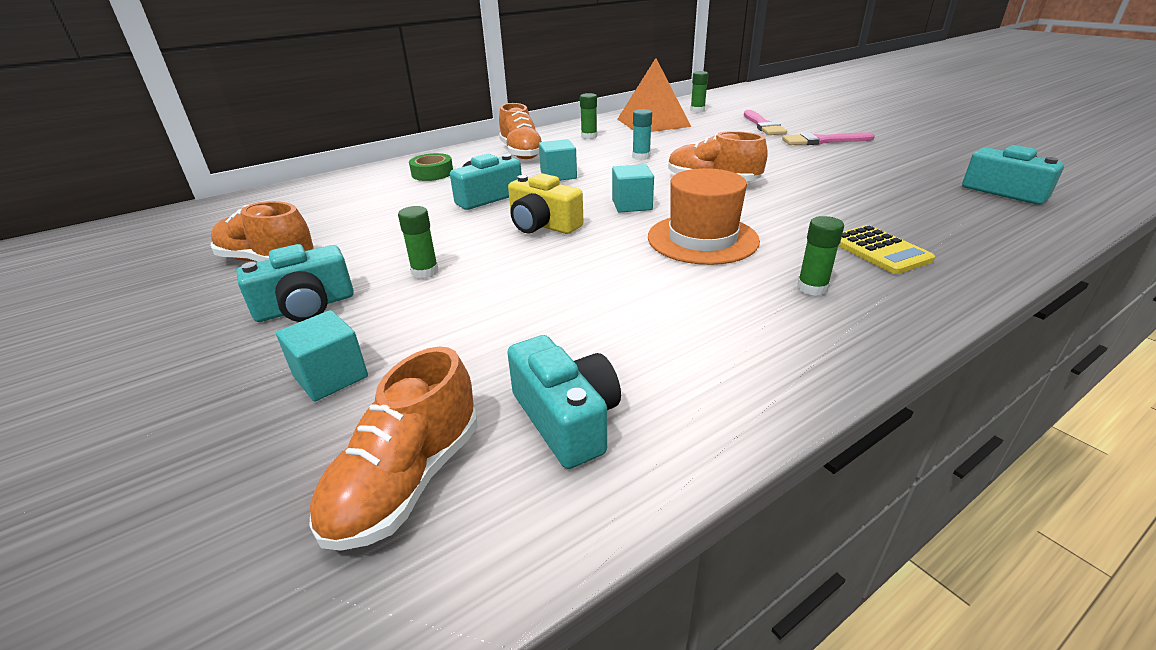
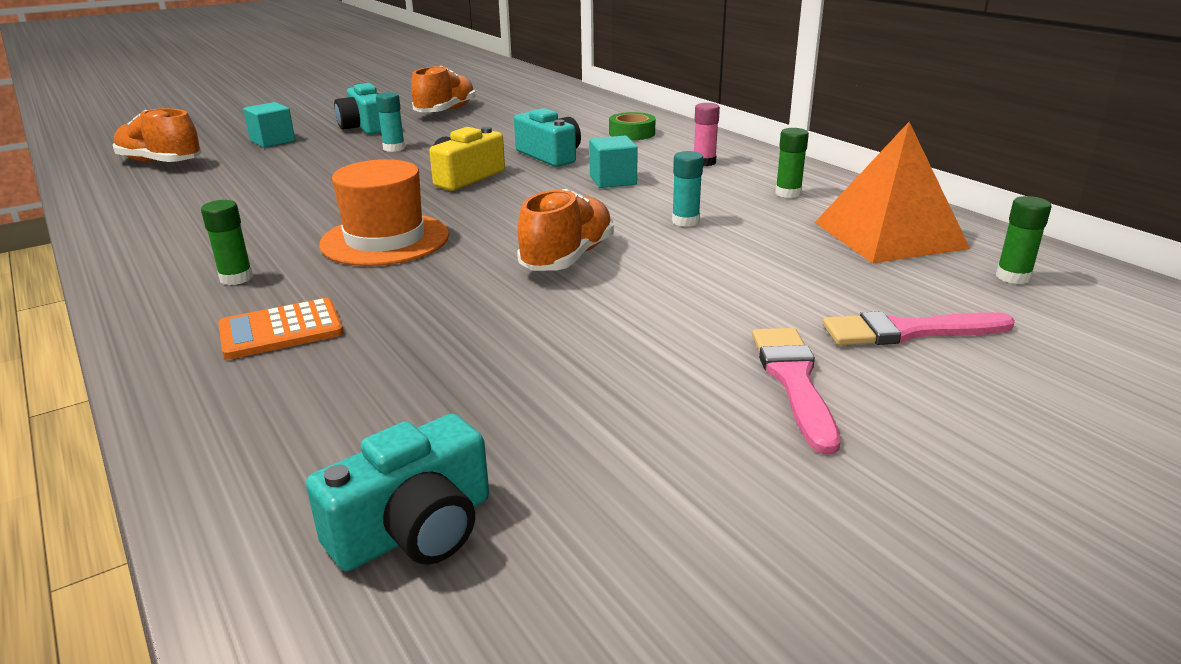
camera: 90 degrees right, 5 degrees down
green glue stick [398,206,439,279] -> turquoise glue stick [376,92,405,152]
orange shoe [499,103,543,159] -> pink glue stick [694,103,720,166]
turquoise camera [507,335,621,469] -> none
turquoise cube [612,164,654,212] -> none
yellow calculator [838,225,935,274] -> orange calculator [218,298,343,359]

